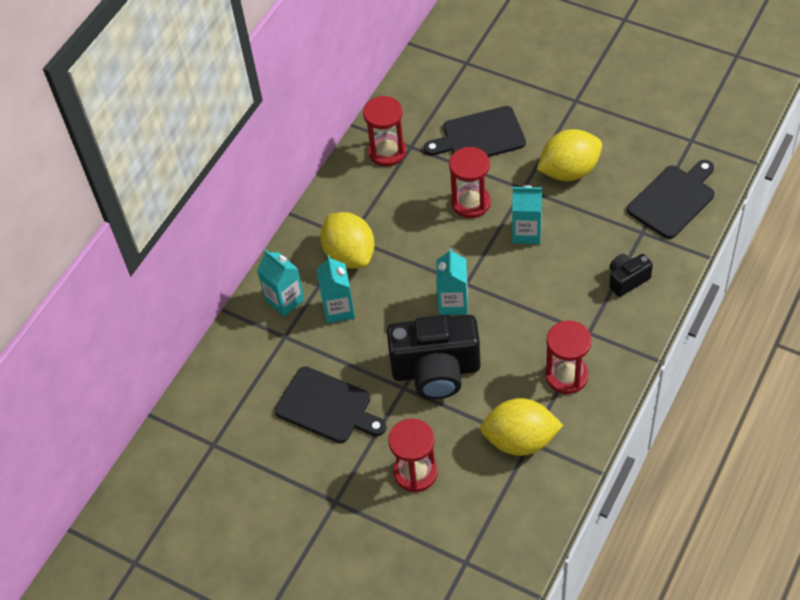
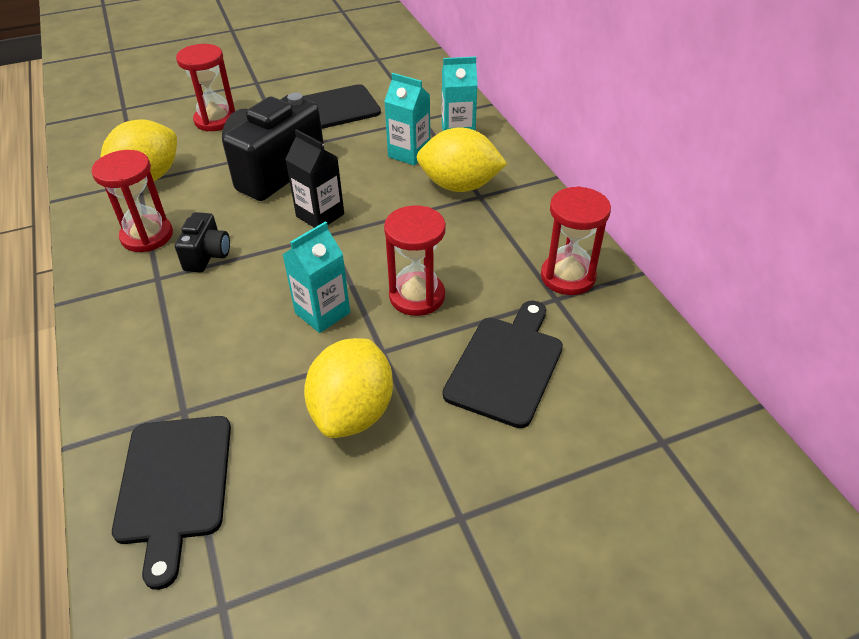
camera: 125 degrees right, 10 degrees down
turquoise carton [436,248,468,315] -> black carton [285,129,344,228]
black camera [609,254,653,297] -> black camera moved to [175,212,230,272]

